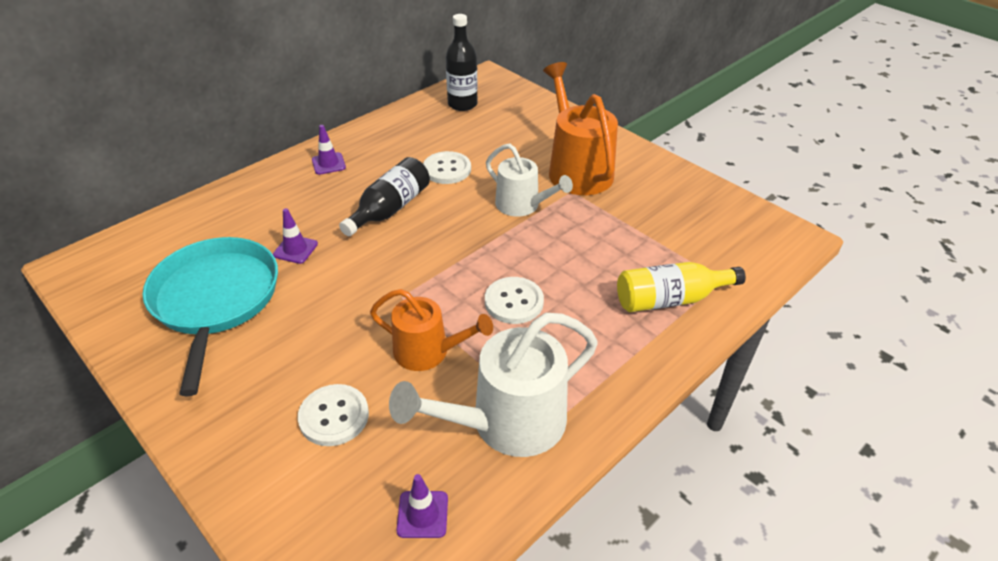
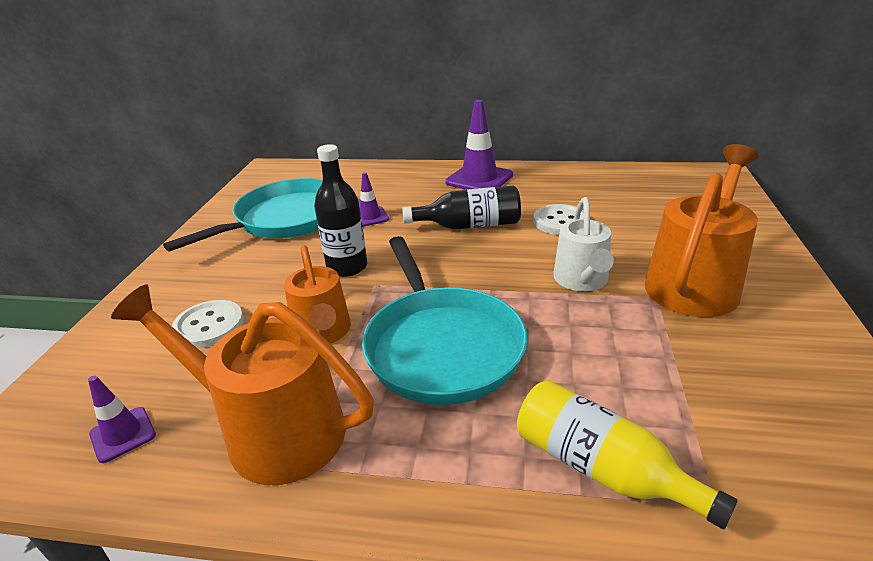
camera: 55 degrees right, 10 degrees down
purple traffic cone [312,125,346,175] -> purple traffic cone [445,100,513,190], size x1.84
white watering can [389,313,598,457] -> orange watering can [111,284,374,485]
black bottle [446,14,477,111] -> black bottle moved to [314,144,367,277]
white button [485,277,544,324] -> turquoise pan [362,236,527,405]

